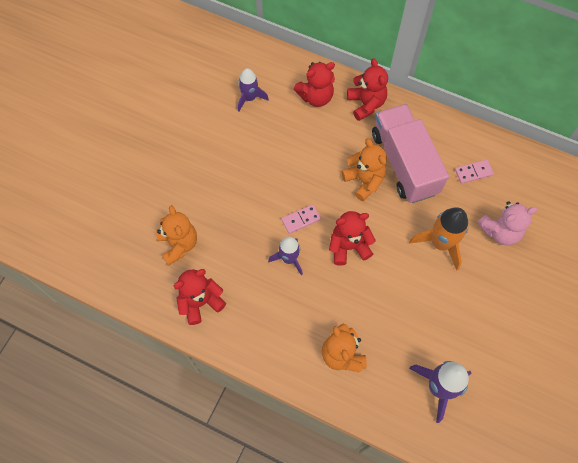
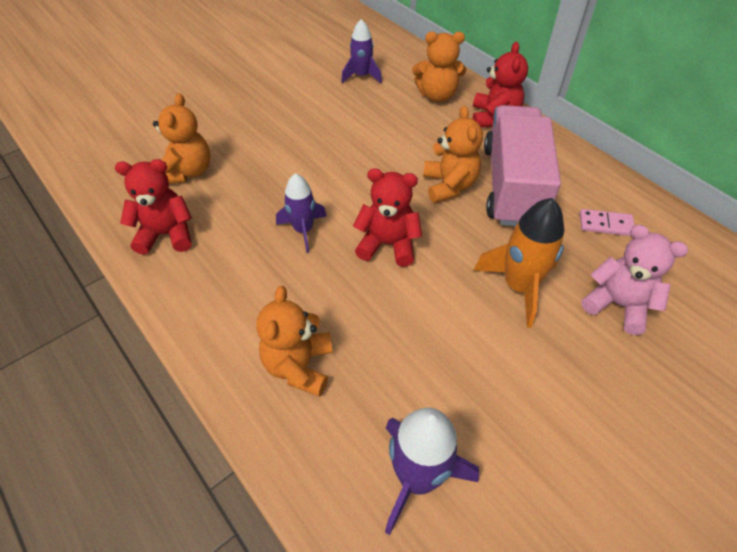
camera: 25 degrees right, 15 degrees down
pink domino [282,204,321,234] -> none
red teddy bear [294,62,335,107] -> orange teddy bear [412,32,466,102]
pink teddy bear [477,201,538,245] -> pink teddy bear turned 150 degrees counterclockwise [581,225,688,335]

